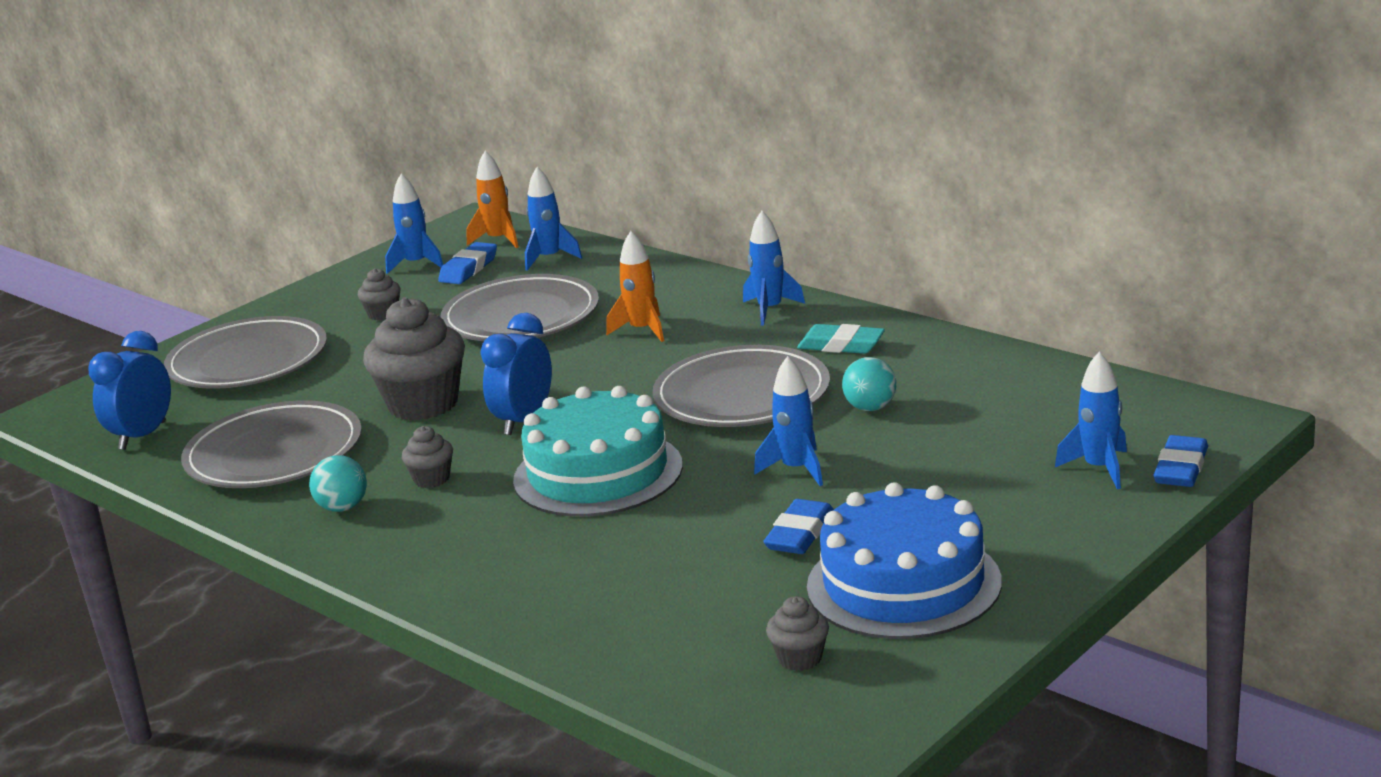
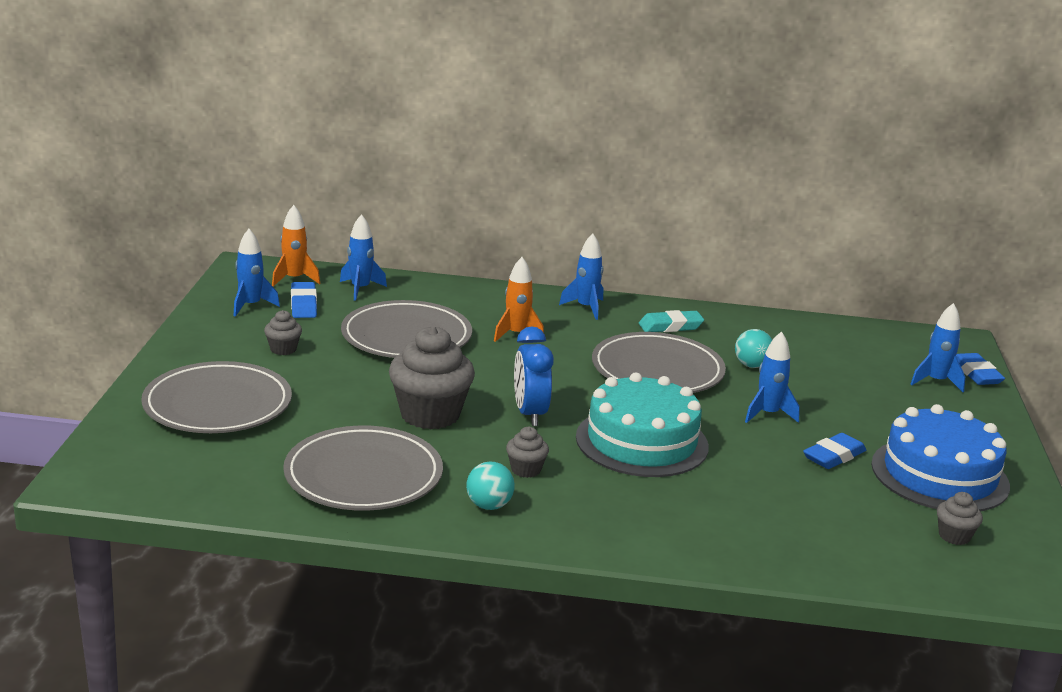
camera: 40 degrees left, 0 degrees up
blue clock [88,331,171,450] -> none
blue eraser [763,499,834,554] -> blue eraser turned 60 degrees clockwise [803,433,866,469]

